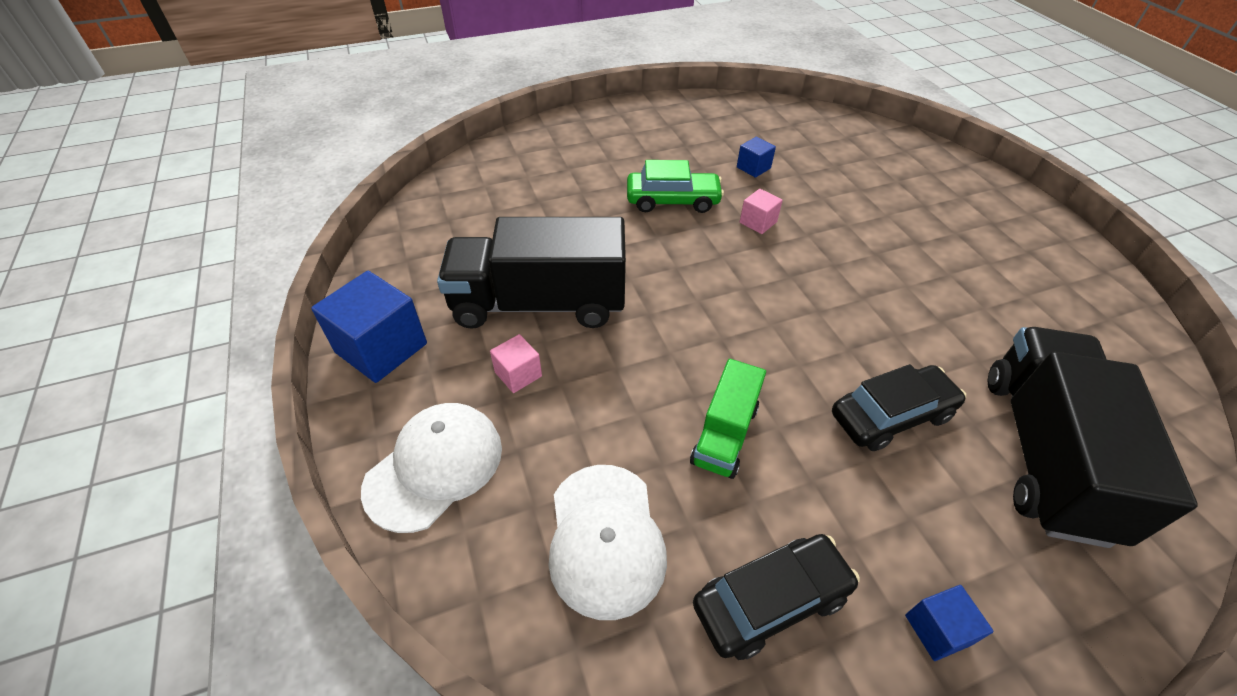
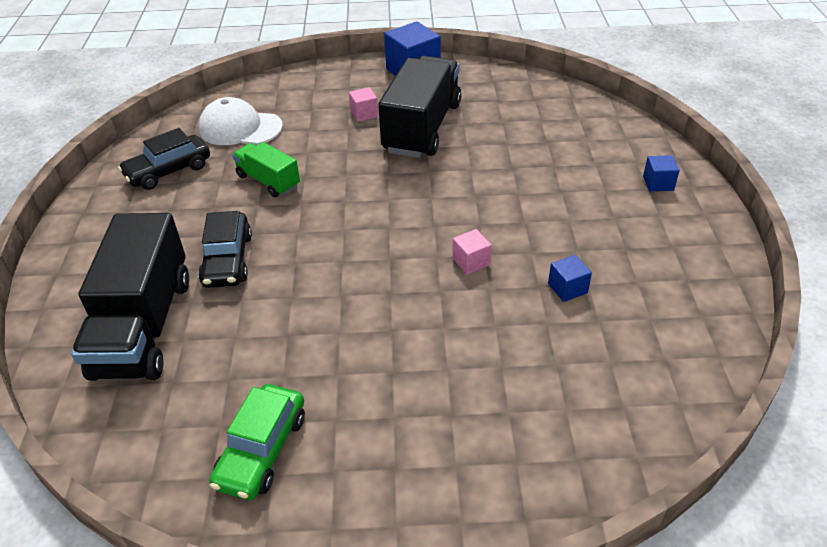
camera: 110 degrees right, 5 degrees down
white cap [361,403,502,533] -> none
green car [627,160,724,213] -> green car moved to [209,384,305,500]
black car [693,534,860,660] -> black car turned 60 degrees clockwise [118,128,210,190]
blue cube [905,585,994,661] -> blue cube moved to [643,155,679,191]
black truck [988,327,1198,548] -> black truck turned 60 degrees clockwise [71,213,189,381]

